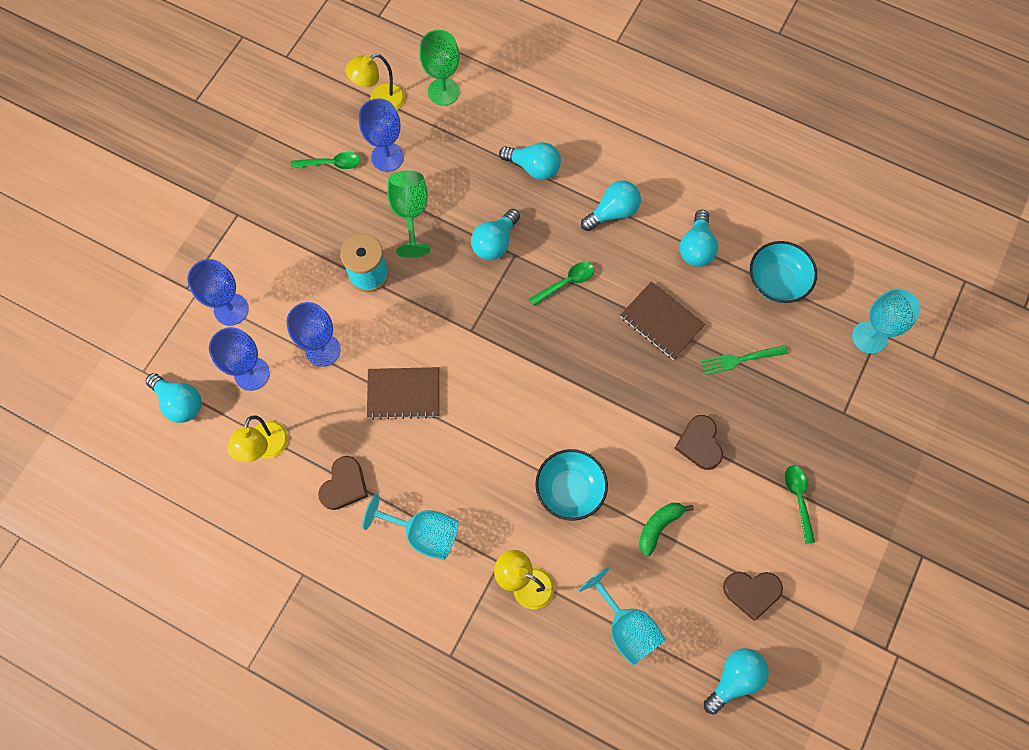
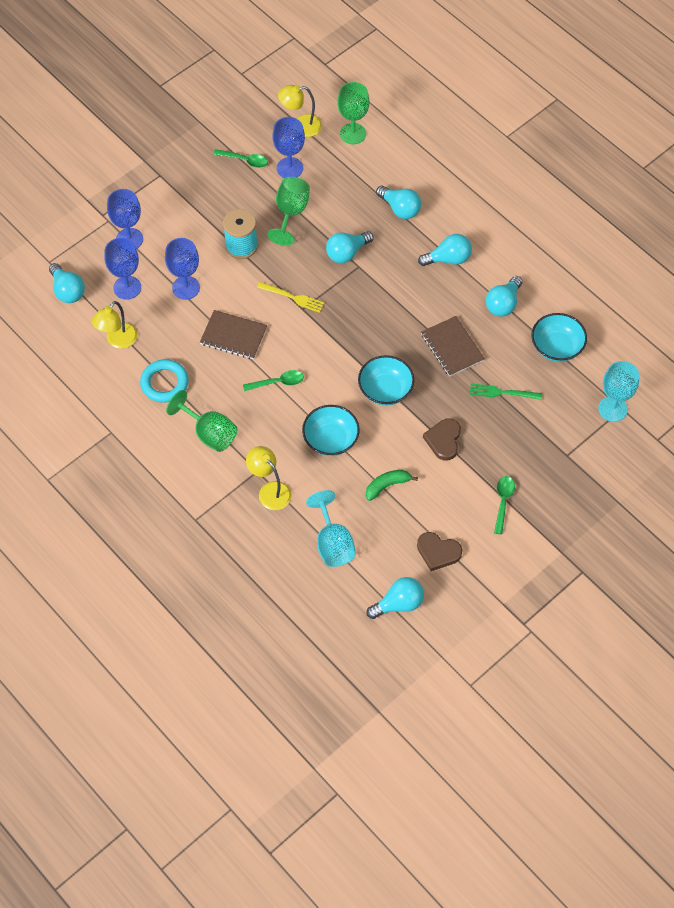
camera: 20 degrees right, 10 degrees down
brown heart [318,456,368,510] -> turquoise ring [140,359,189,403]
turquoise goblet [362,494,459,560] -> green goblet [166,390,237,452]
green spoon [529,262,594,306] -> green spoon moved to [243,370,304,391]
none -> yellow fork [257,282,325,313]
none -> turquoise bowl [358,355,414,405]

